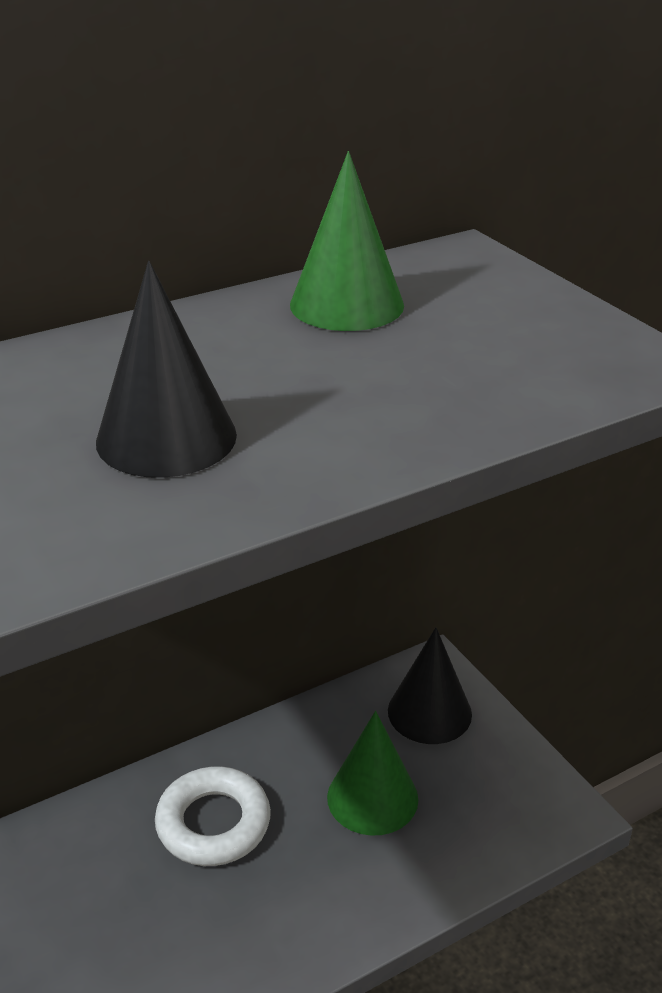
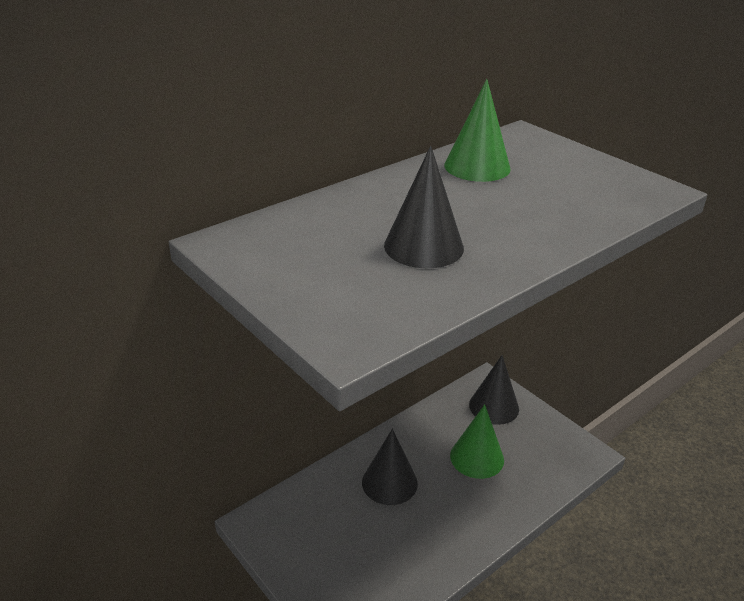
camera: 10 degrees left, 0 degrees up
white ring [155,766,271,866] -> black cone [362,429,418,505]

